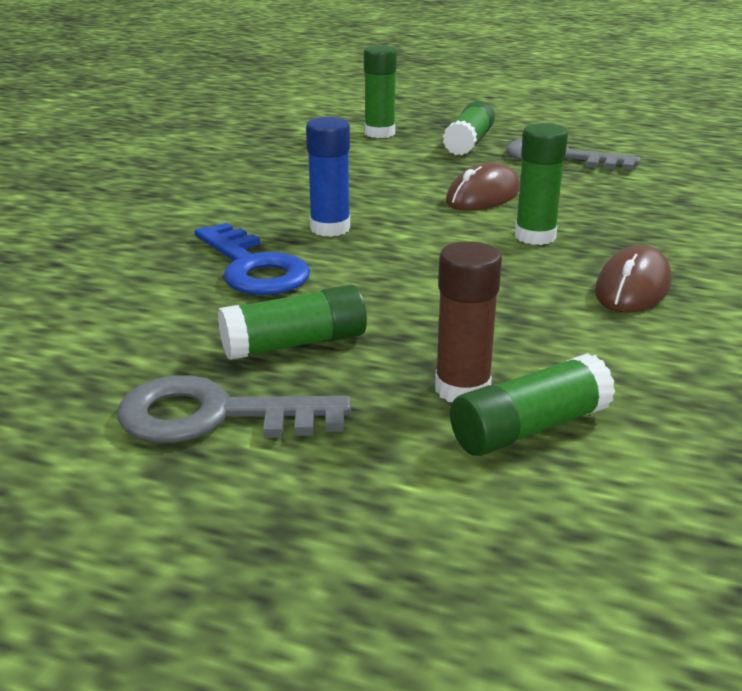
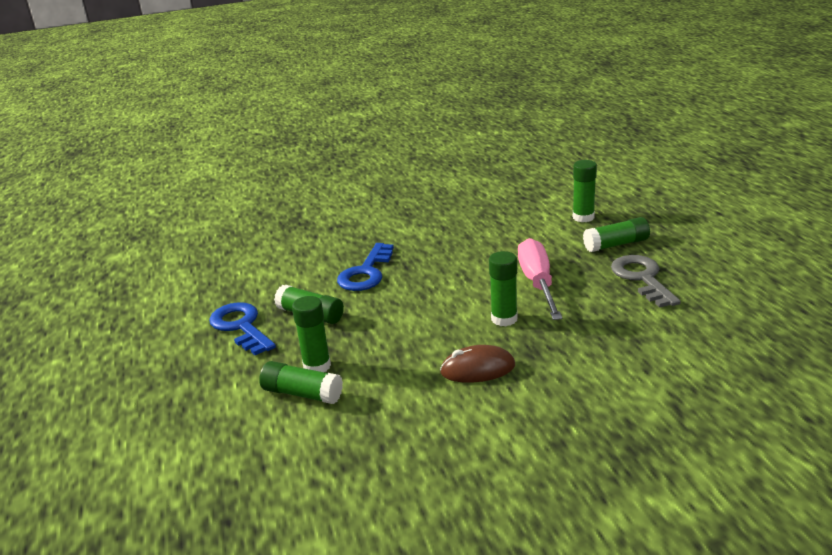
camera: 55 degrees right, 0 degrees up
grey key [117,375,351,443] -> blue key [209,302,276,355]
blue glue stick [306,117,350,237] -> none
brown glue stick [435,241,502,402] -> green glue stick [292,296,331,372]
brown mouse [446,163,520,211] -> pink screwdriver [518,238,563,320]

